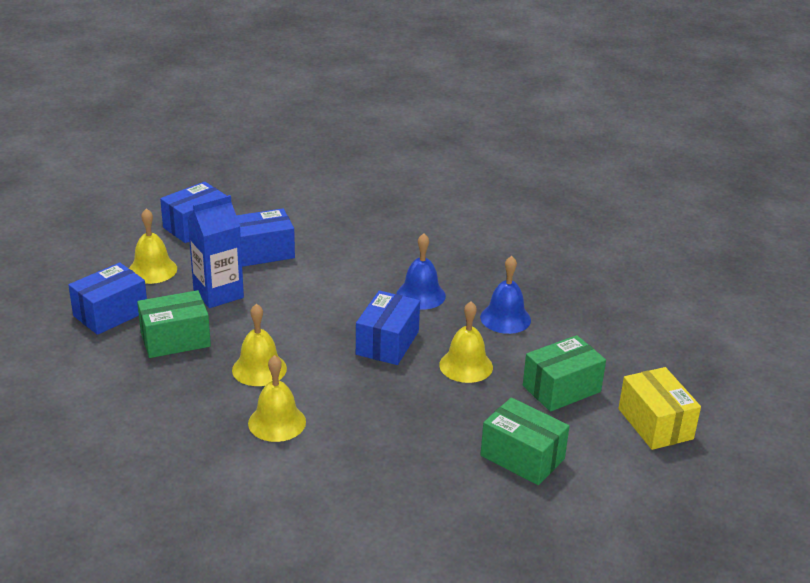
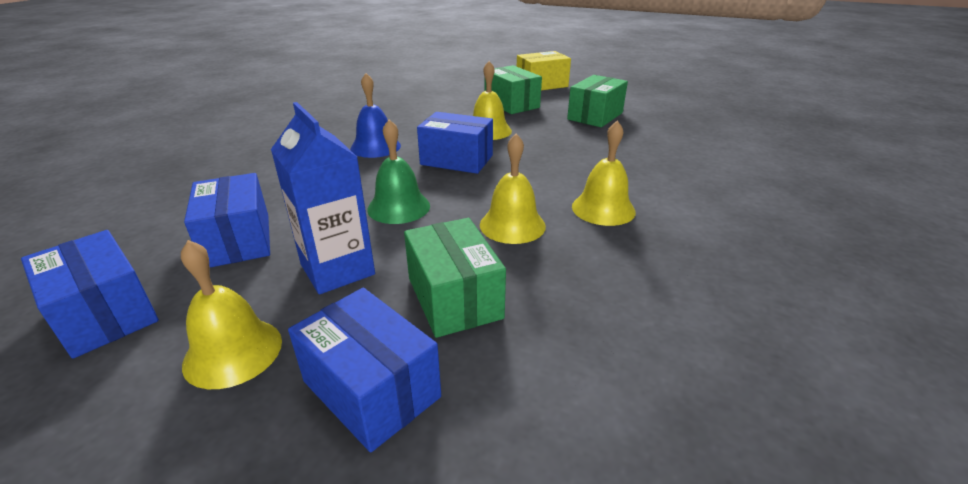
camera: 90 degrees left, 0 degrees up
blue bell [480,256,531,334] -> none
none -> green bell [367,119,430,224]

